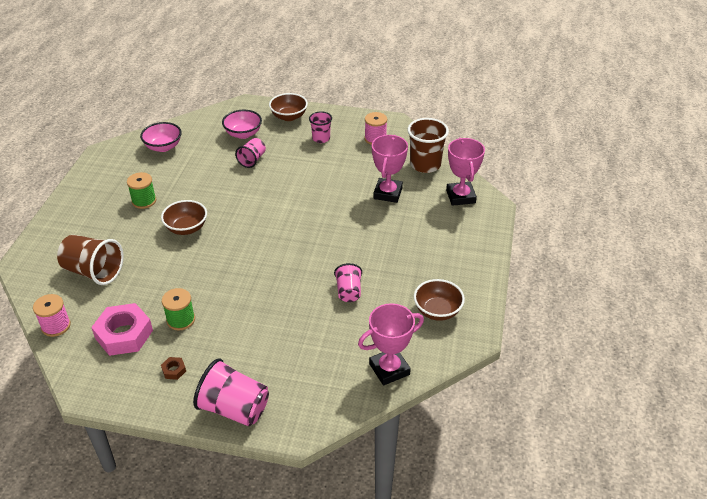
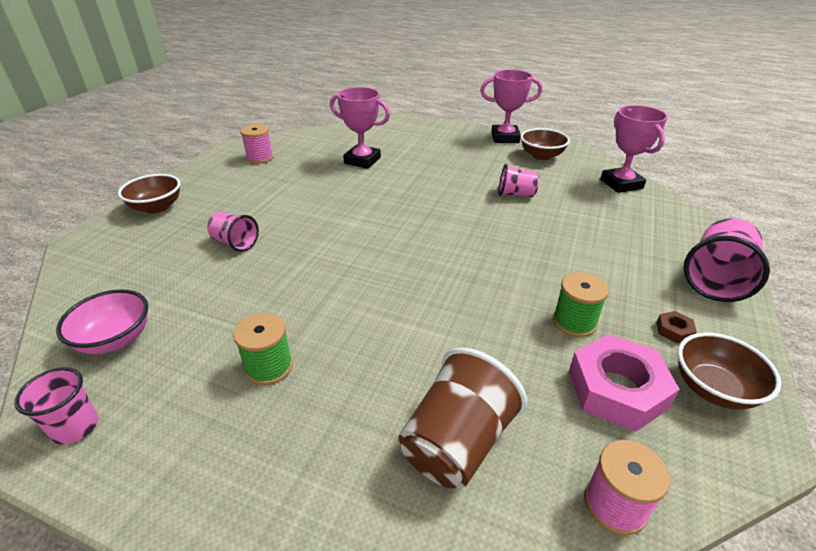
camera: 80 degrees left, 5 degrees down
brown bowl [161,200,207,235] -> brown bowl moved to [678,333,781,410]
pink bowl [222,110,262,139] -> none
pink cup [309,111,332,143] -> pink cup moved to [14,367,98,445]
brown cup [407,118,449,173] -> none
pink trophy [446,138,485,206] -> pink trophy moved to [480,70,542,143]

